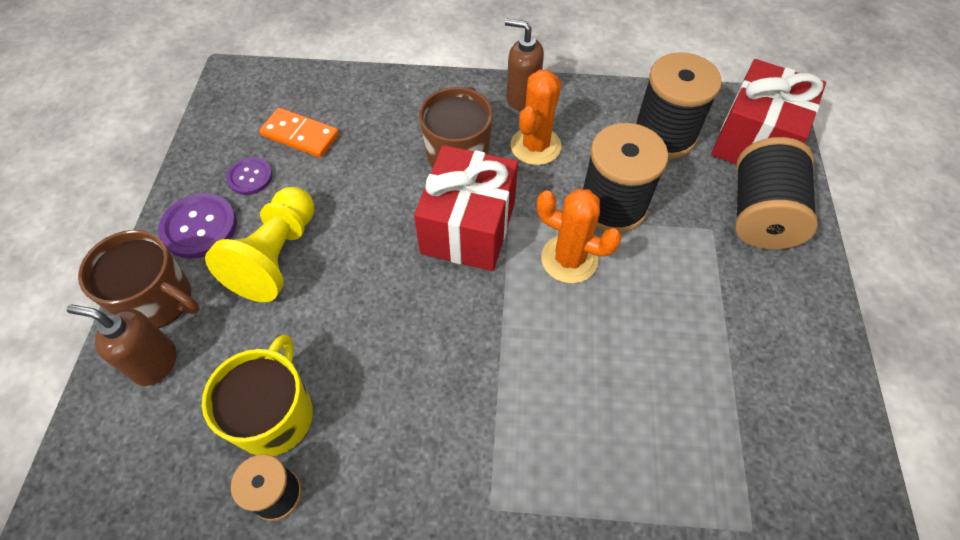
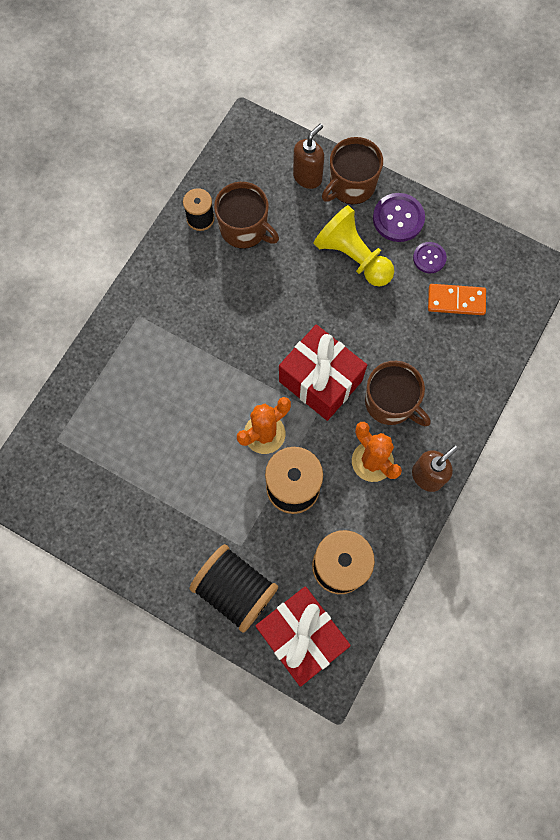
camera: 115 degrees right, 15 degrees up
yellow mug [202,334,313,456] -> brown mug [214,182,279,249]
orange domino [259,108,339,158] -> orange domino turned 45 degrees clockwise [428,284,486,315]

